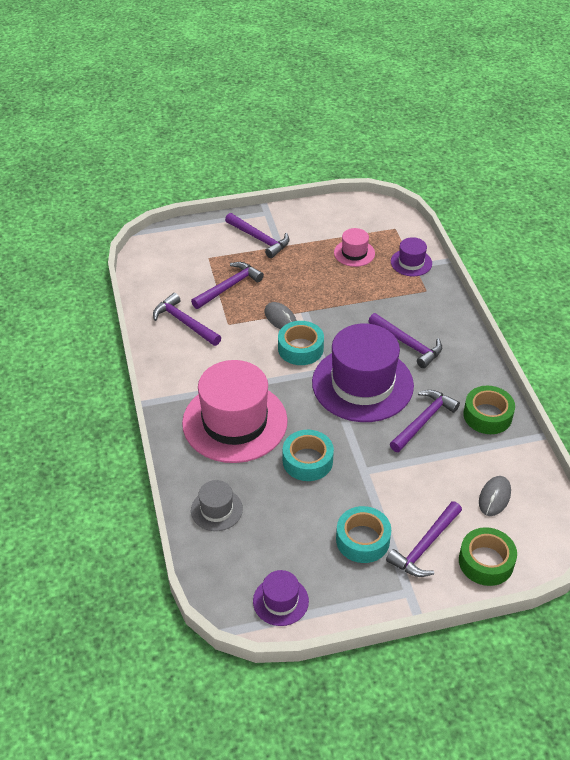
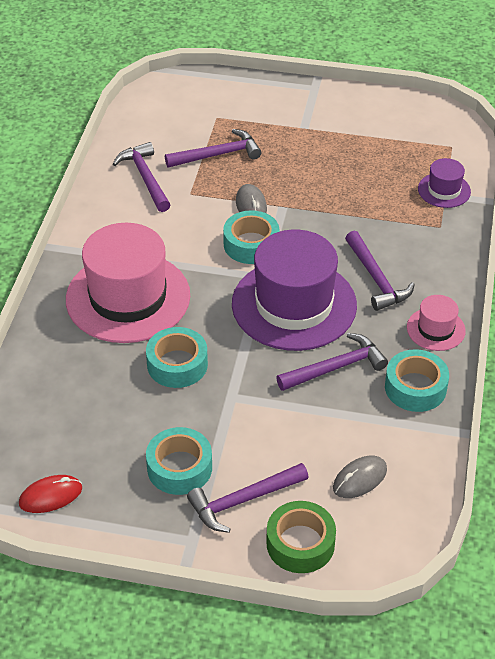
camera: 25 degrees right, 0 degrees up
grey hat [191,480,243,531] -> none
purple hammer [225,213,289,258] -> none
purple hat [253,570,309,626] -> red mouse [19,475,82,513]
pink hat [334,228,375,267] -> pink hat moved to [407,295,466,351]
green tape [463,386,515,434] -> turquoise tape [385,349,449,412]

